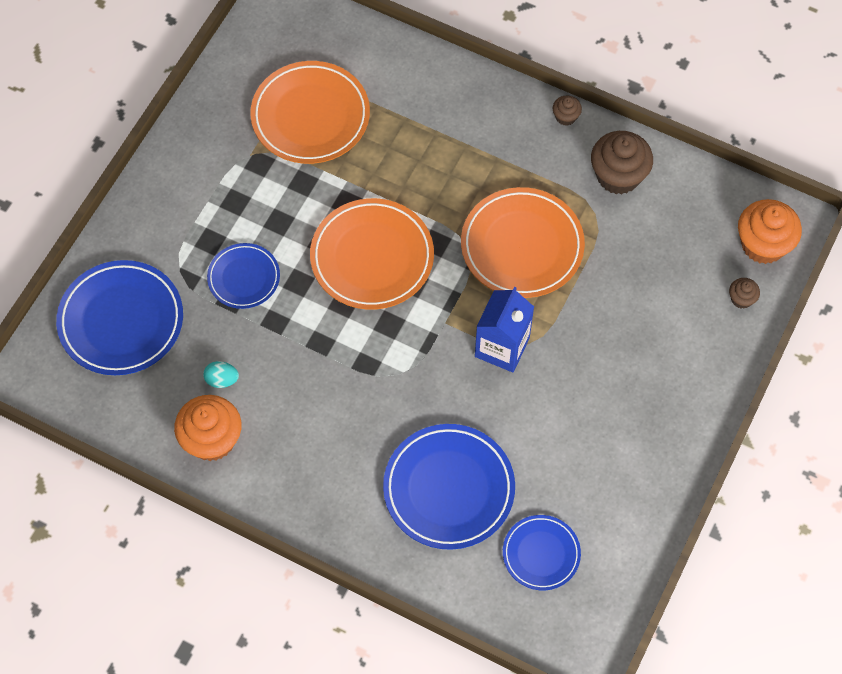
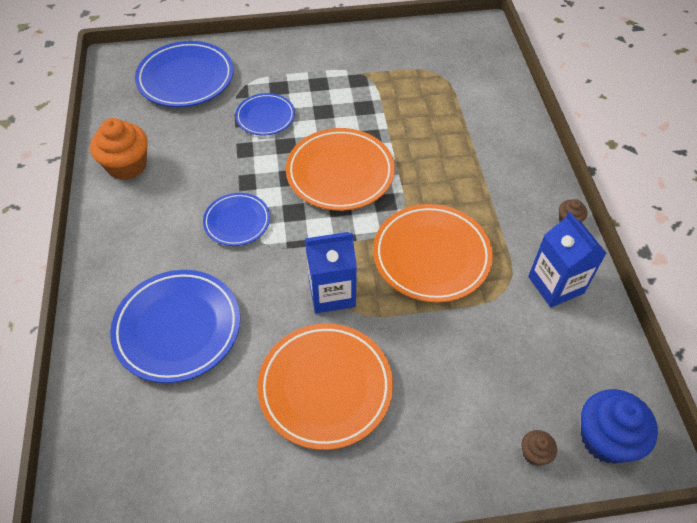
camera: 55 degrees right, 10 degrees down
turquoise egg [203,361,239,388] -> none
orange plate [250,61,370,164] -> orange plate moved to [257,324,393,450]
blue plate [503,515,581,590] -> blue plate moved to [203,193,270,246]
brown cupcake [591,131,653,195] -> blue carton [528,212,607,307]
orange cupcake [738,199,802,264] -> blue cupcake [581,389,658,464]

